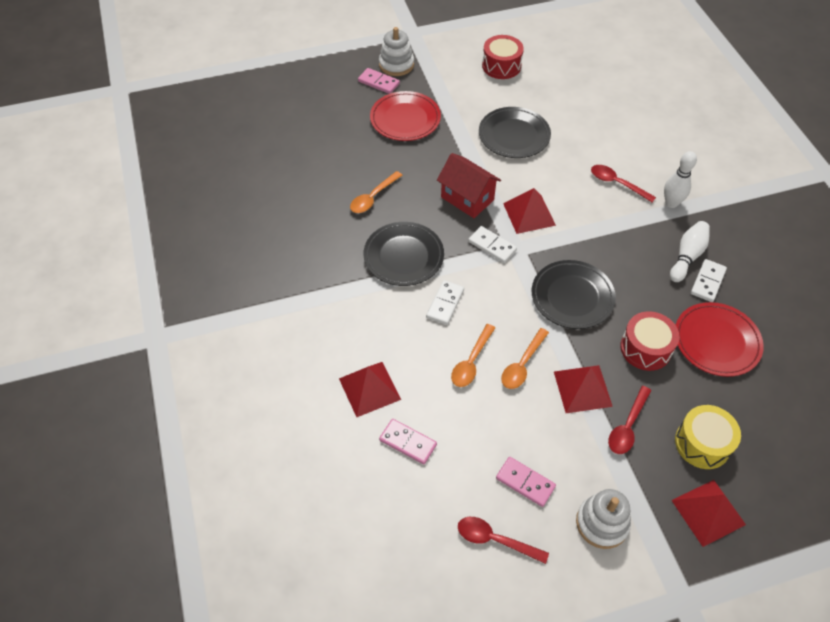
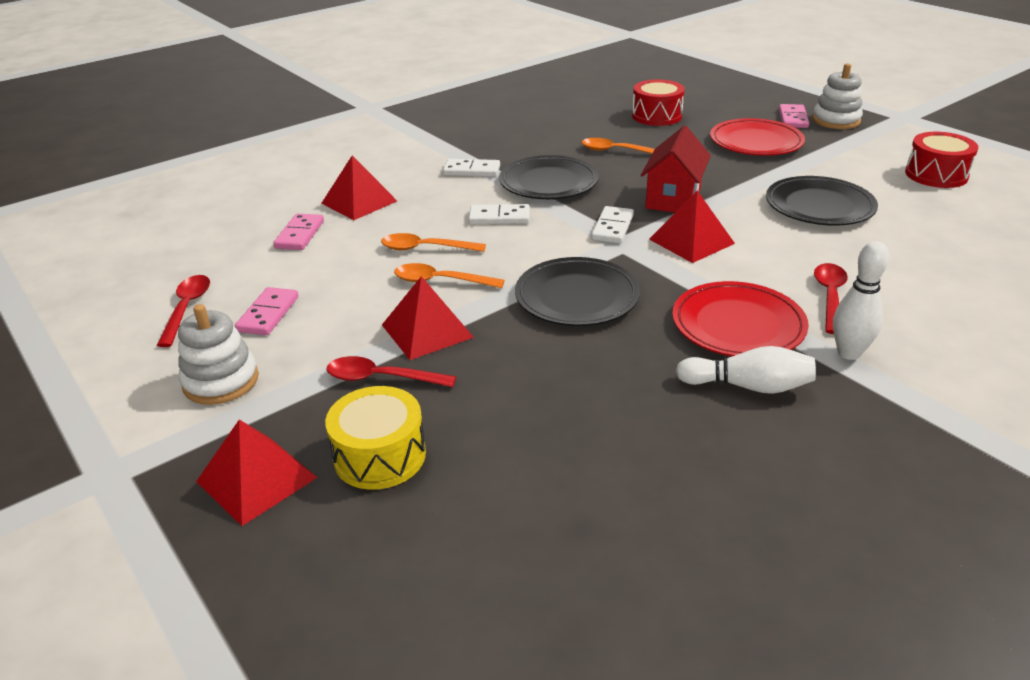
camera: 70 degrees right, 20 degrees down
red drum [620,311,679,371] -> red drum moved to [632,79,685,126]
red plate [676,302,764,377] -> red plate moved to [672,281,809,356]
white domino [691,259,727,302] -> white domino moved to [443,159,500,177]

